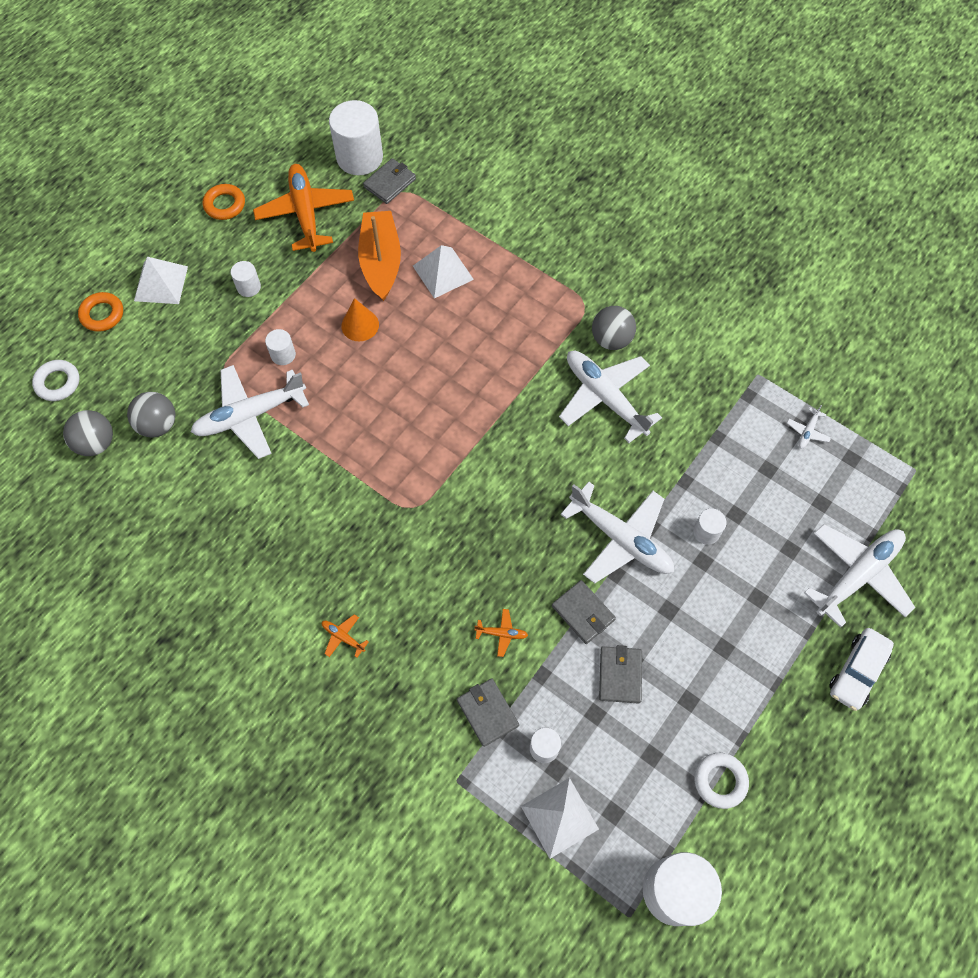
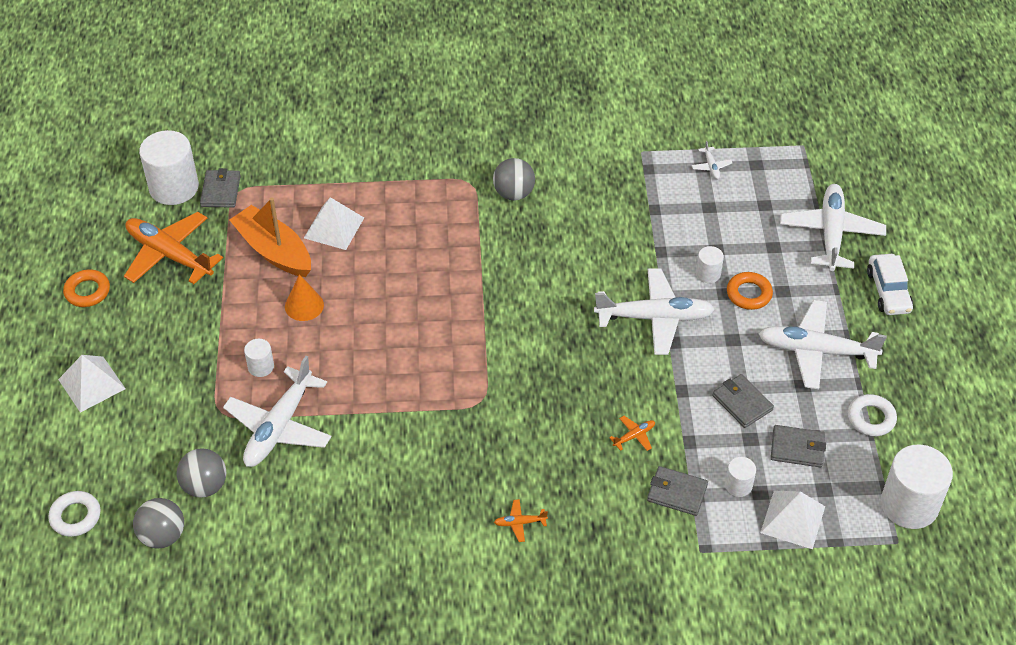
camera: 40 degrees left, 15 degrees down
orange ring [78,292,123,332] -> orange ring moved to [727,272,773,310]
white cylinder [231,261,261,297] -> none
grey wallet [552,580,616,644] -> grey wallet moved to [771,425,826,467]
white plane [559,351,662,443] -> white plane moved to [759,300,887,389]

